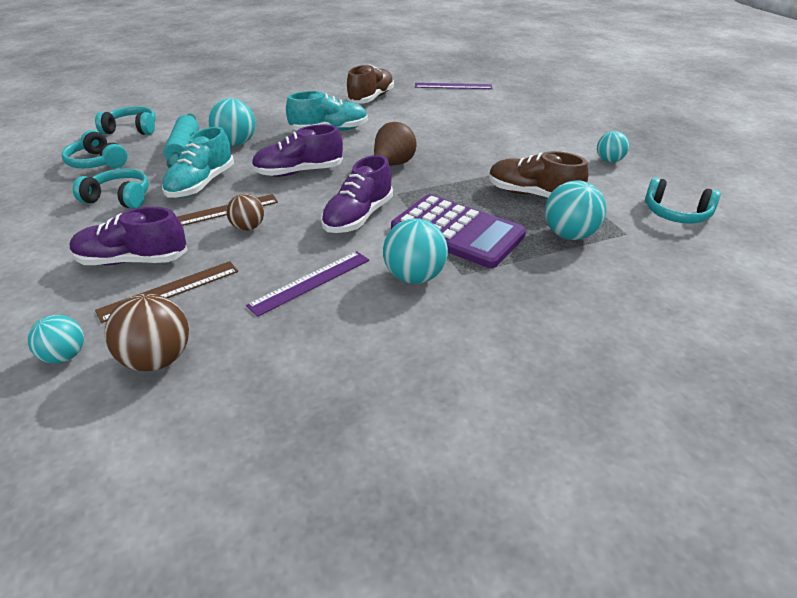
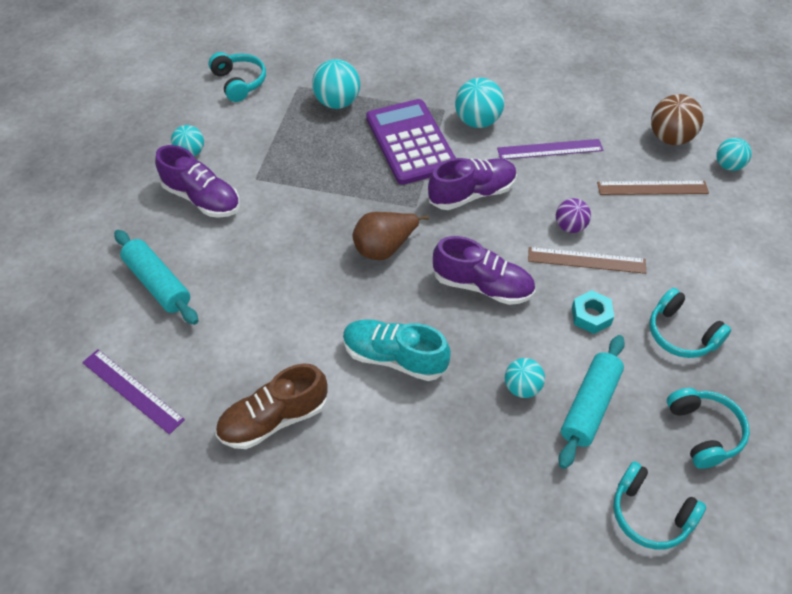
camera: 145 degrees left, 15 degrees up
purple shoe [70,207,188,265] -> purple shoe moved to [155,145,240,218]
turquoise shoe [162,127,234,198] -> turquoise nut [572,290,614,334]
turquoise ball [208,98,255,146] -> turquoise ball [505,358,545,398], size x0.64
brown ball [226,194,264,231] -> purple ball [556,198,591,233]
brown shoe [489,151,588,197] -> none
none -> turquoise rolling pin [114,230,198,325]

